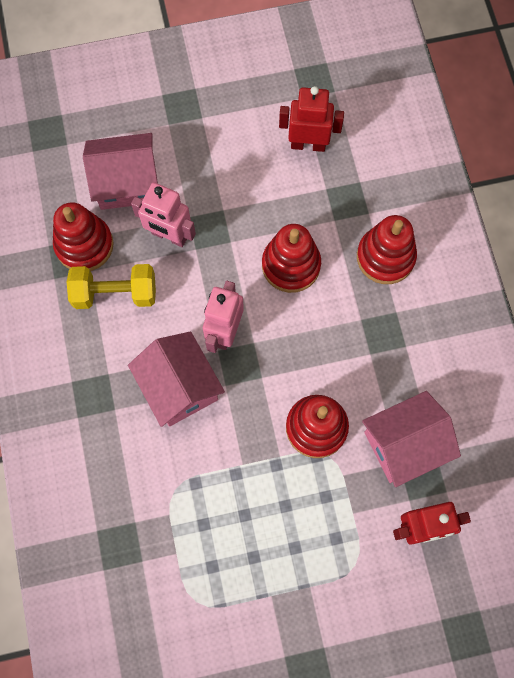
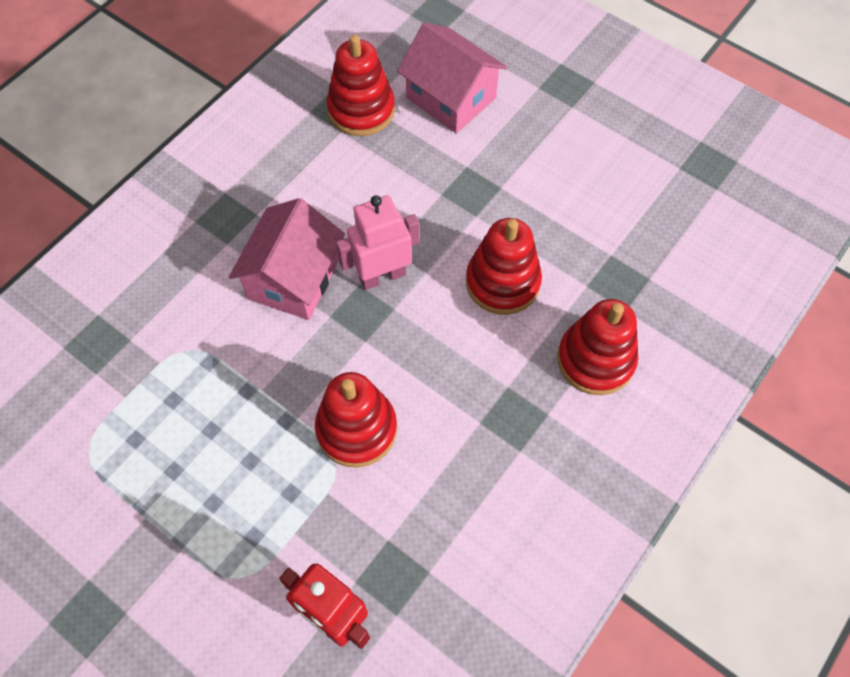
camera: 50 degrees right, 10 degrees down
yellow dumbbell [67,264,156,309] -> none
pink robot [131,182,196,247] -> none
red robot [279,86,344,152] -> none
pink house [362,391,461,487] -> none

